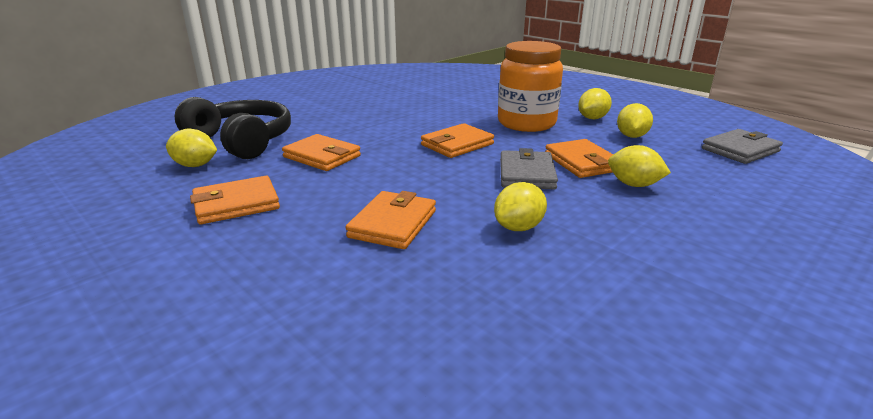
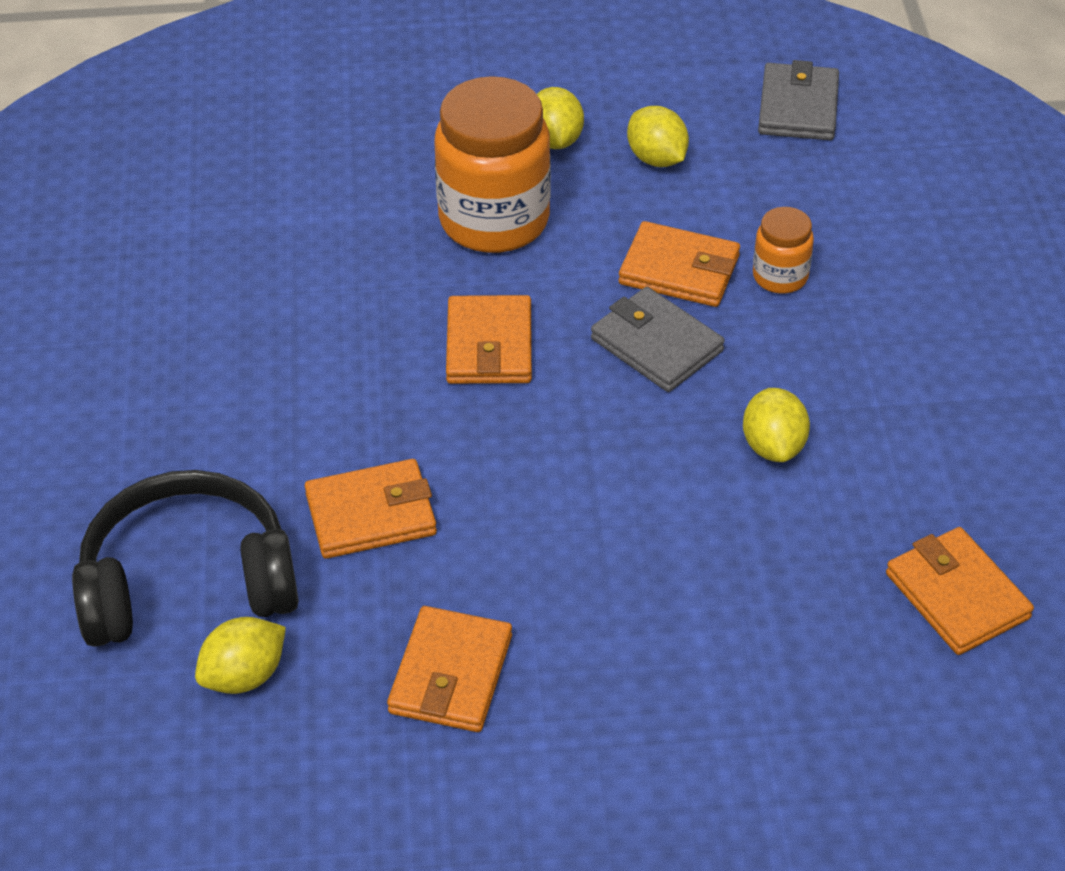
camera: 50 degrees left, 20 degrees up
orange wallet [345,191,436,249] -> orange wallet moved to [886,527,1034,655]
yellow lemon [608,145,671,187] -> orange jar [753,207,814,293]

